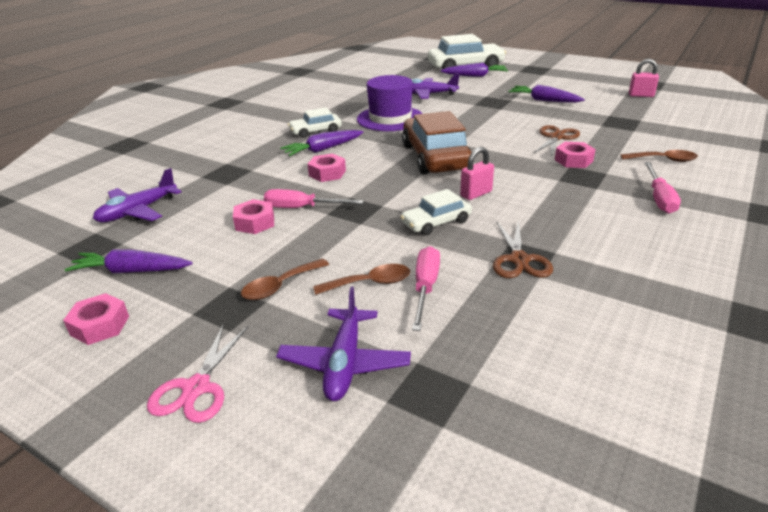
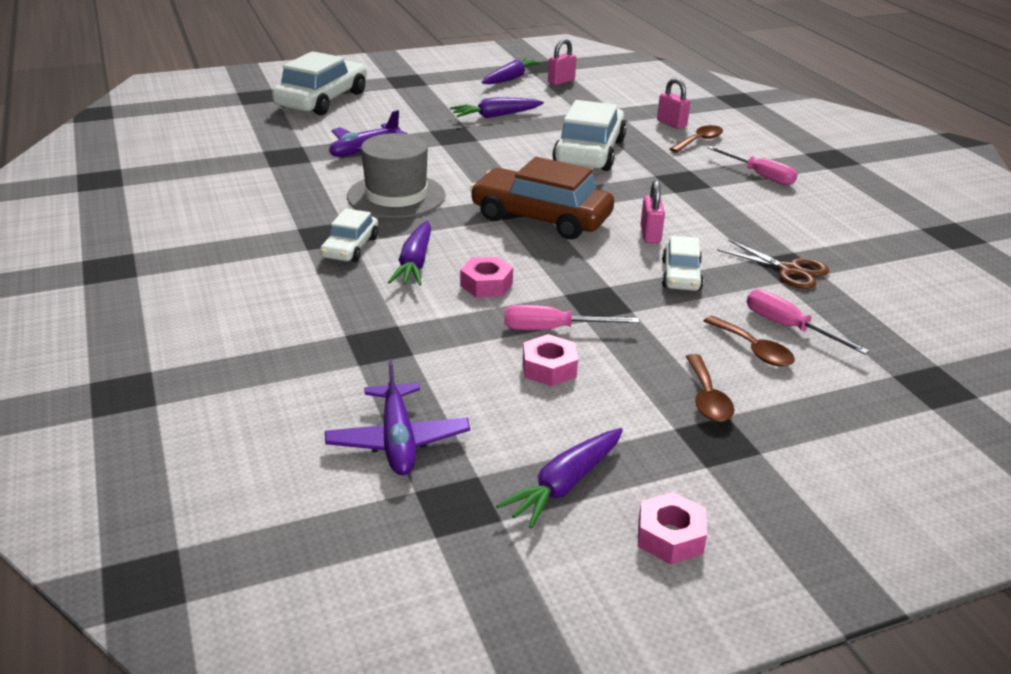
camera: 55 degrees left, 0 degrees up
pink scissors [147,323,249,423] -> none
pink screwdriver [264,189,364,208] -> pink screwdriver turned 45 degrees clockwise [504,305,639,330]
purple plane [276,287,411,401] -> none
brown spoon [313,264,410,295] -> brown spoon turned 120 degrees clockwise [704,316,795,367]
purple hat [357,75,423,131] -> grey hat [347,133,446,218]
purple carrot [440,63,508,77] -> purple carrot moved to [482,58,543,84]
brown scissors [534,125,580,157] -> white car [552,100,626,171]
pink nut [555,142,596,168] -> none
none -> pink padlock [657,78,690,129]

